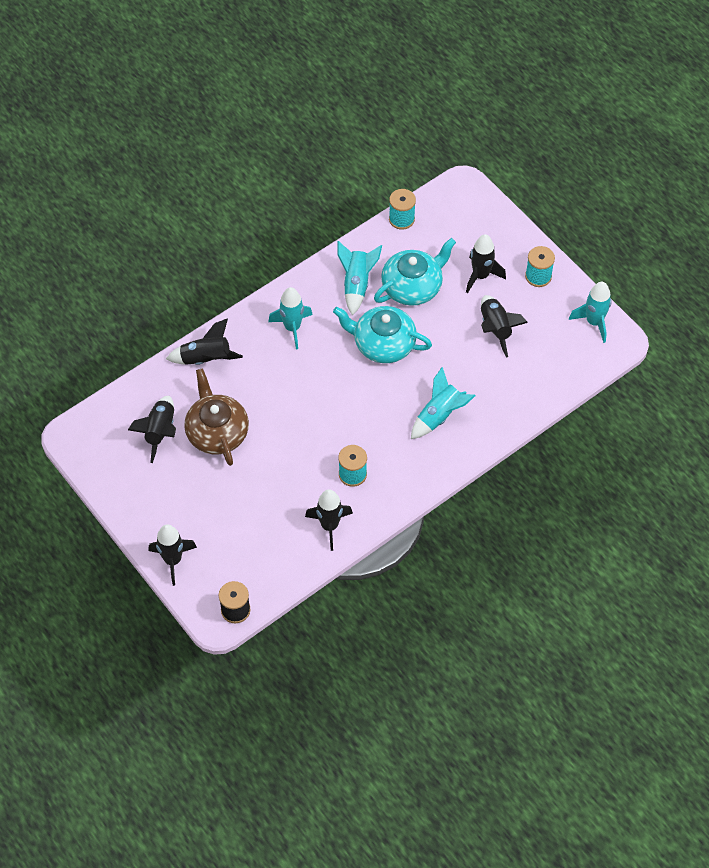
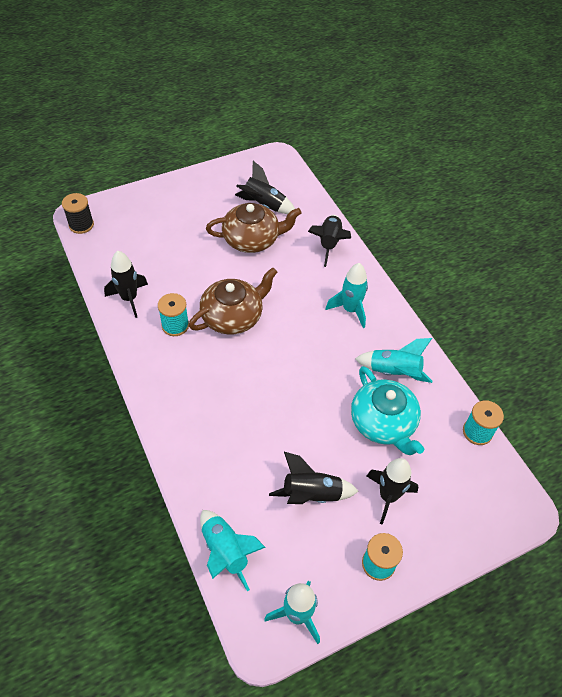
camera: 100 degrees right, 5 degrees down
black rocket [148,524,197,586] -> none
turquoise teapot [333,306,432,363] -> none
turquoise rocket [411,367,476,439] -> turquoise rocket moved to [200,510,266,591]
none -> brown teapot [189,267,277,335]

